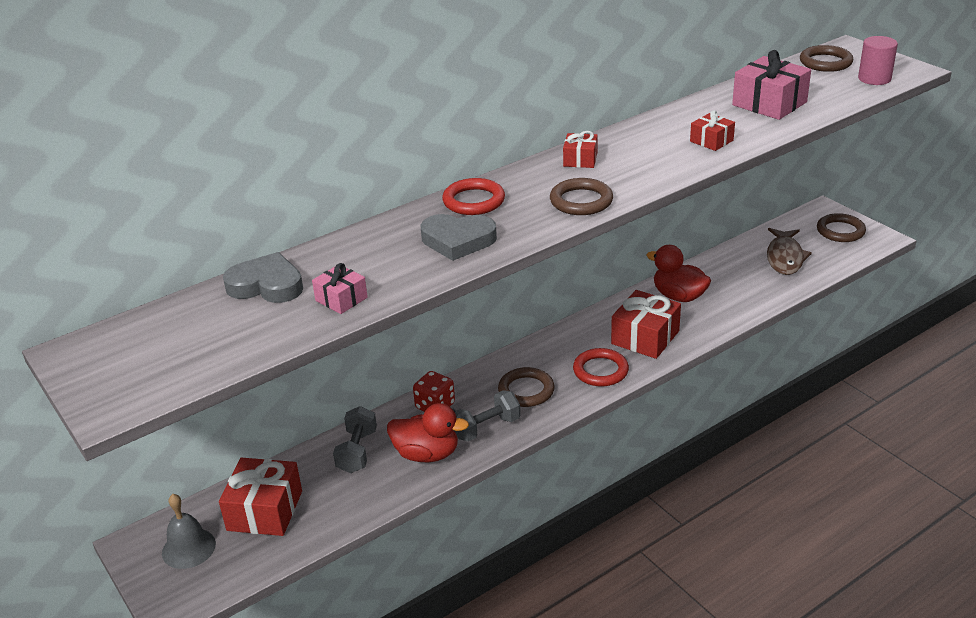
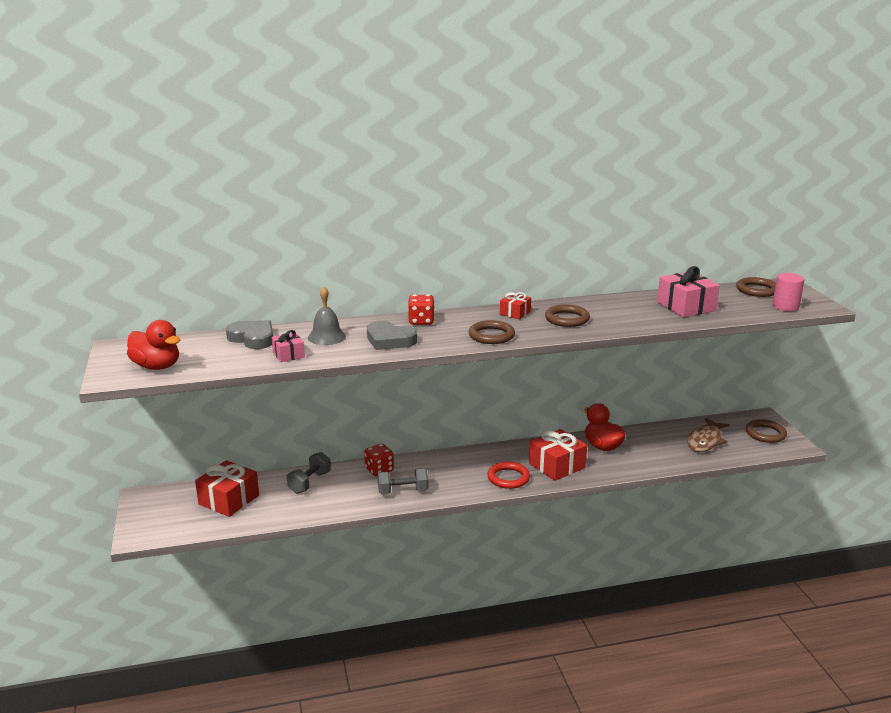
camera: 20 degrees right, 10 degrees down
grey bell [162,494,216,569] -> grey bell moved to [308,287,346,345]
red duck [387,403,469,462] -> red duck moved to [127,320,180,370]
red ring [442,178,505,215] -> red dice [408,294,435,325]
brown ring [498,367,555,407] -> brown ring moved to [545,305,590,327]
red gift [690,110,735,151] -> none

